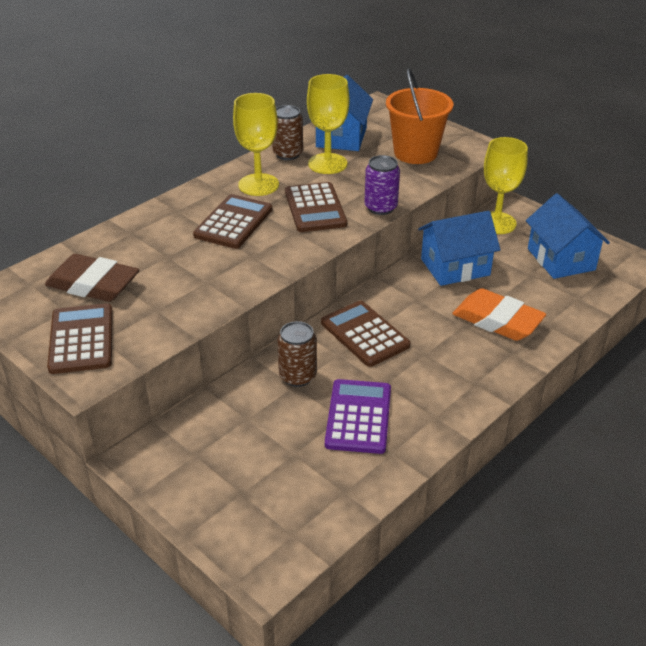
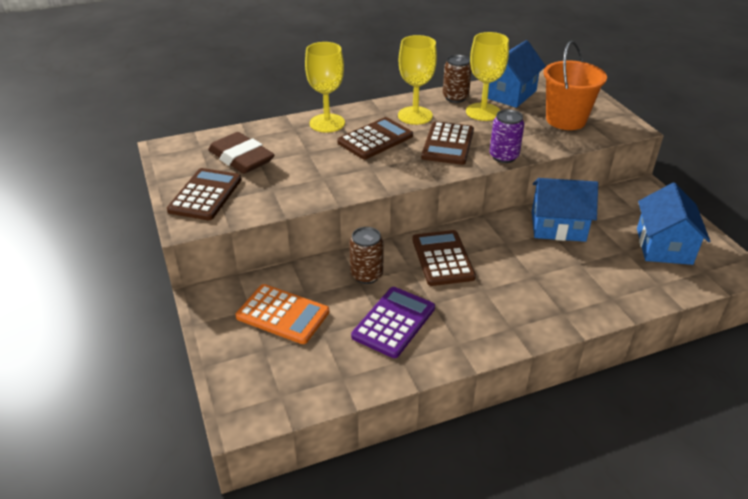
camera: 25 degrees right, 0 degrees up
orange eraser [452,288,546,341] -> none
yellow goblet [484,137,528,234] -> yellow goblet moved to [305,42,345,133]
none -> orange calculator [236,284,329,344]

